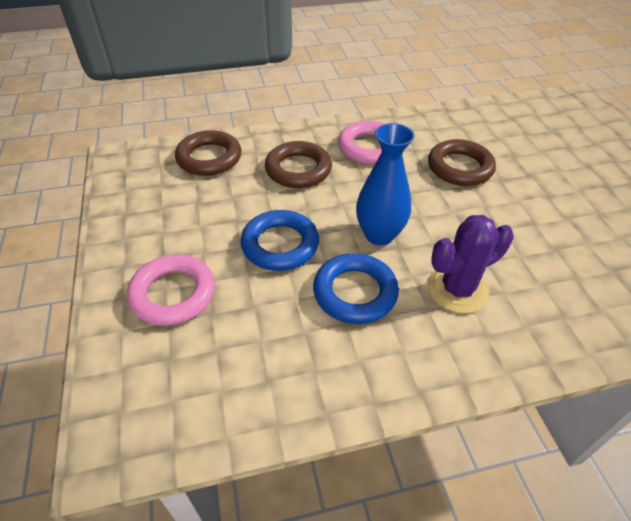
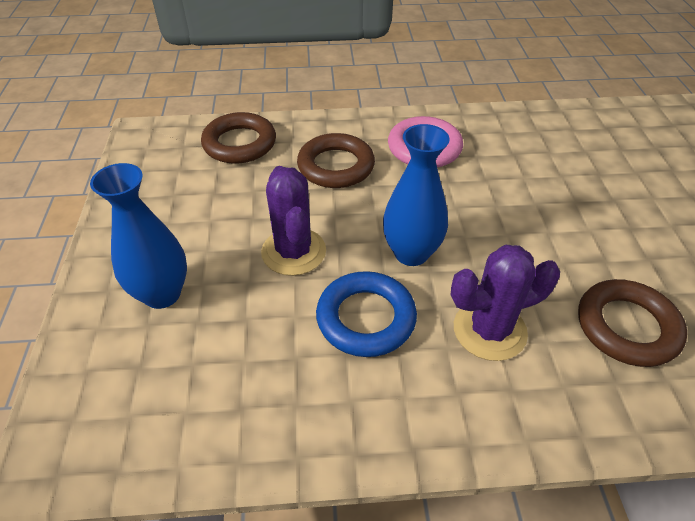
camera: 10 degrees right, 0 degrees up
pink ring [127,254,215,326] -> blue vase [90,163,187,309]
blue ring [241,210,319,271] -> purple cactus [261,166,326,276]
brown ring [428,139,496,186] -> brown ring moved to [578,279,687,367]

